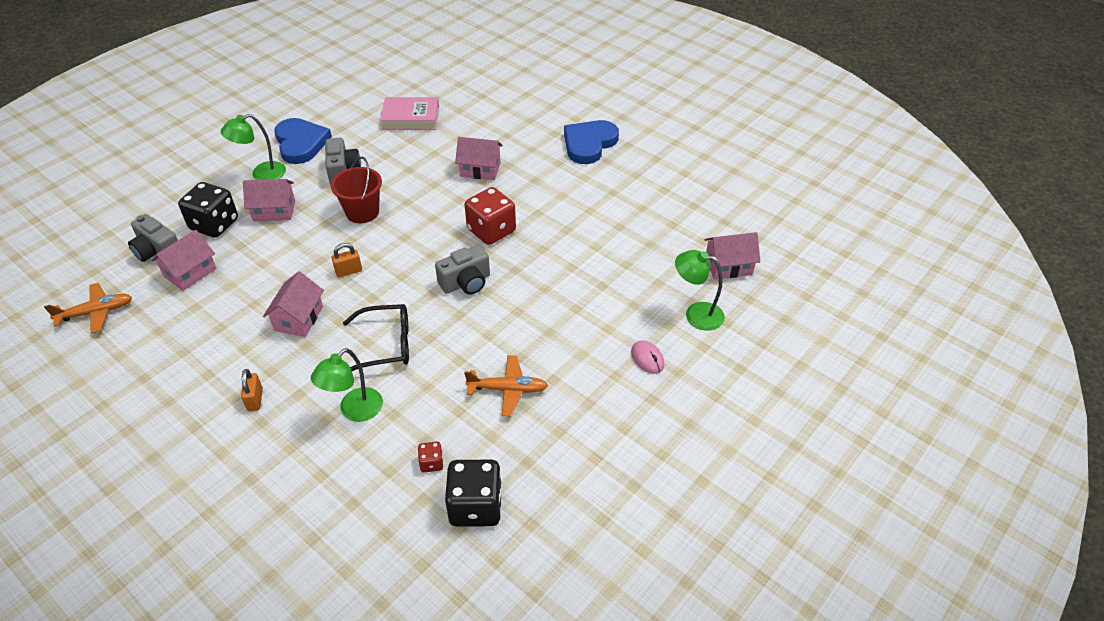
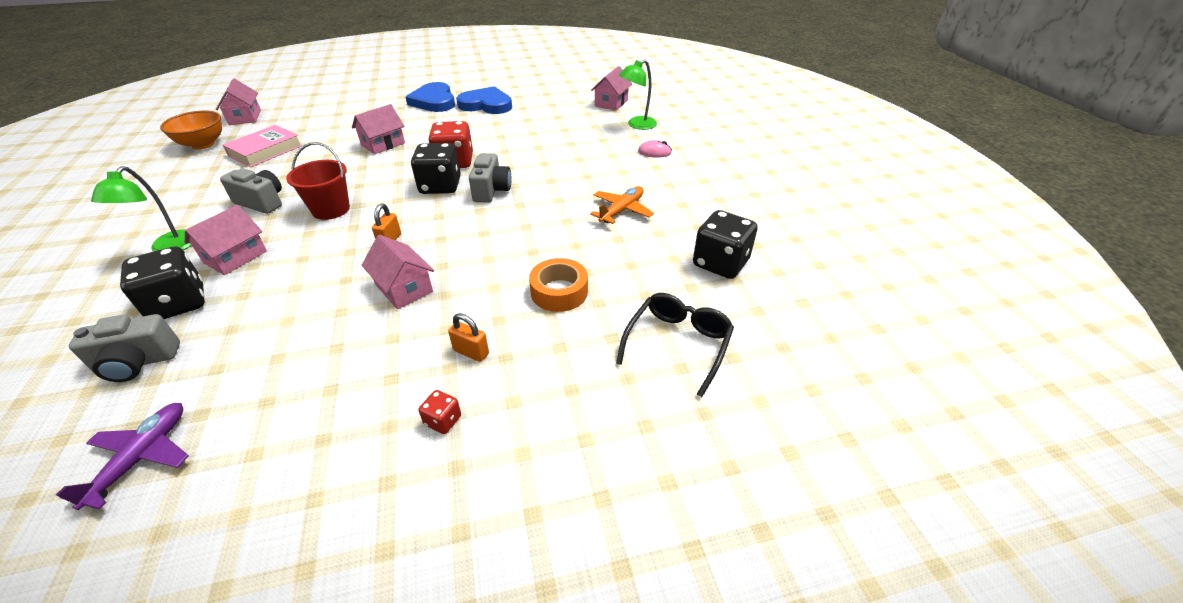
camera: 55 degrees left, 5 degrees down
orange plane [44,283,132,334] -> purple plane [56,403,189,510]
pink house [152,230,217,291] -> pink house moved to [216,79,261,125]
blue heart [274,118,332,164] -> blue heart moved to [456,86,512,114]
green lamp [311,348,383,422] -> orange tape [529,258,588,312]
black glasses [343,304,409,371] -> black glasses moved to [616,293,734,397]
red dice [418,442,444,473] -> red dice moved to [419,390,461,434]
none -> orange bowl [160,110,222,150]
none -> black dice [411,143,461,194]

